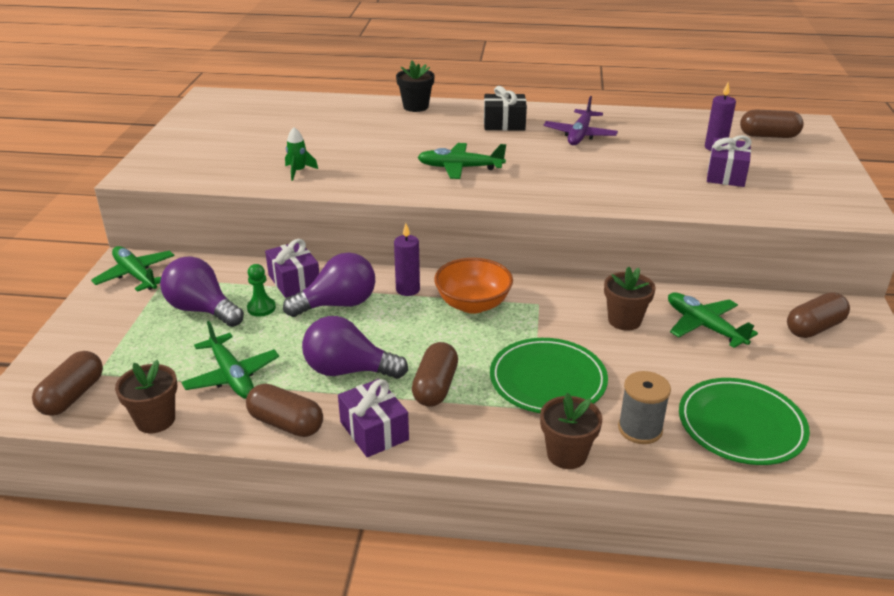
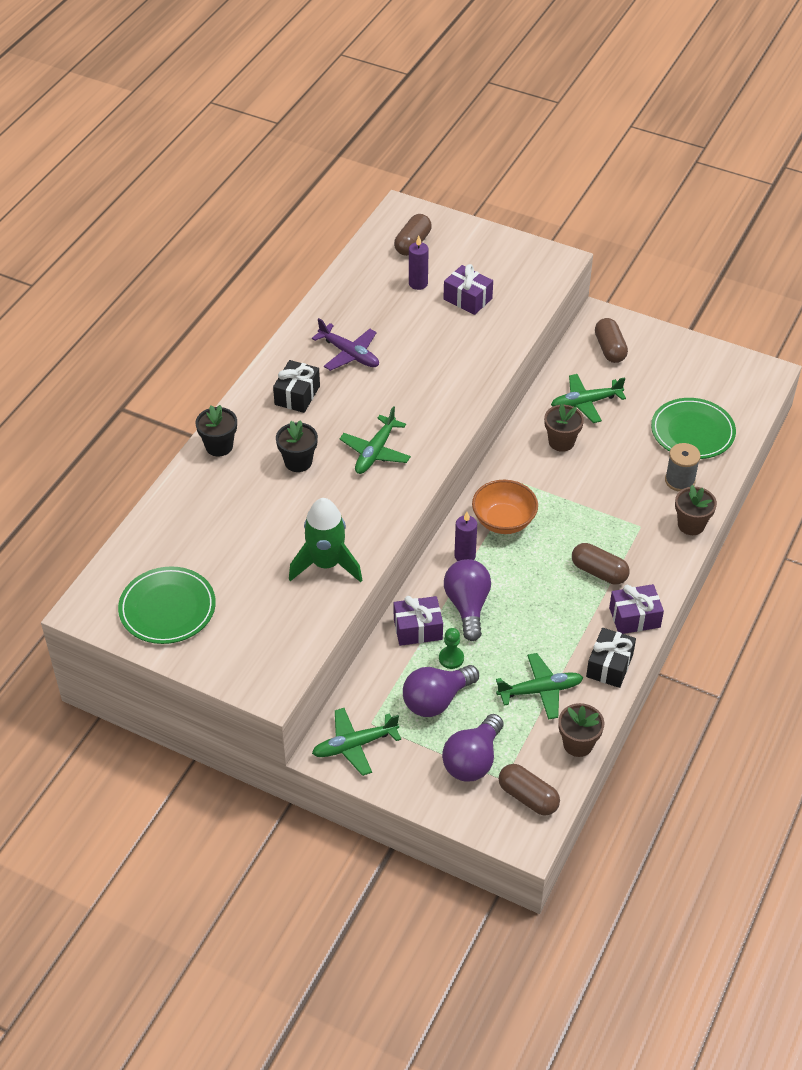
camera: 70 degrees left, 15 degrees up
brown capsule [246,383,323,437] -> black gift [586,628,636,688]
green rocket [285,127,318,181] -> green rocket [289,498,362,582], size x2.10
purple light bulb [302,316,408,379] -> purple light bulb moved to [442,714,503,781]
green plate [490,338,608,413] -> green plate moved to [118,566,216,644]
none -> black flower pot [276,420,318,472]

